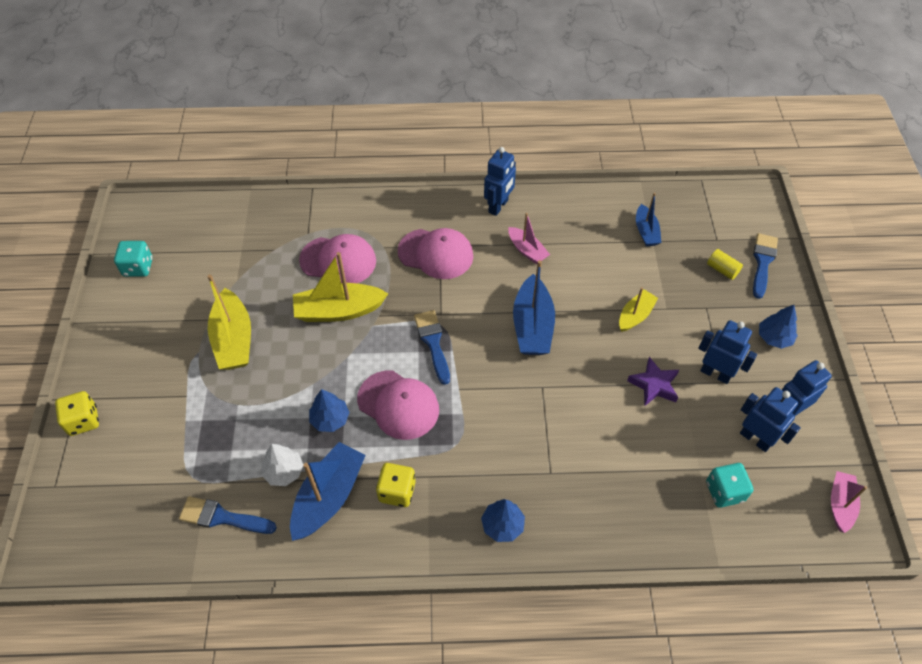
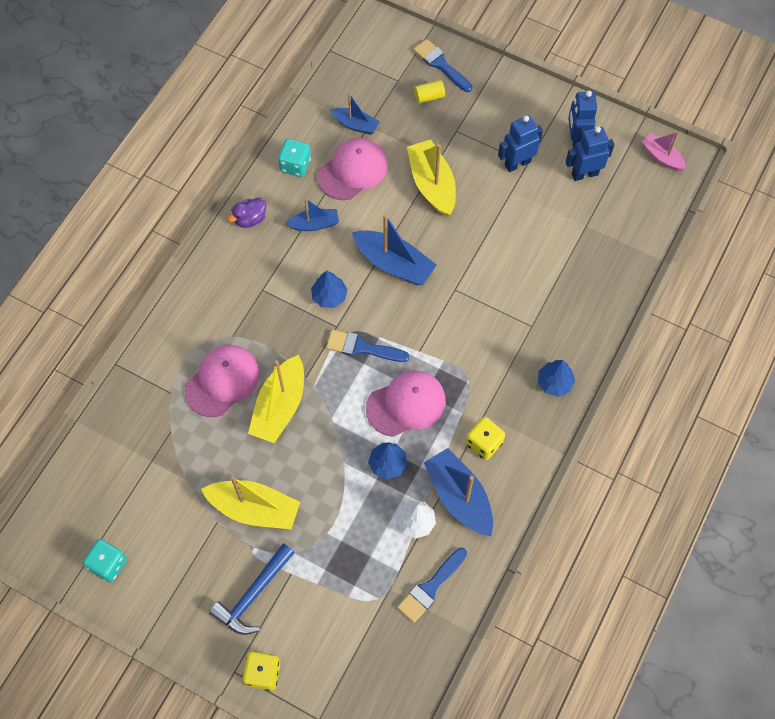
camera: 60 degrees left, 10 degrees up
pink cap [398,228,473,279] -> pink cap moved to [318,138,388,200]
blue robot [484,147,516,216] -> purple duck [228,197,266,228]
pink boat [508,213,550,264] -> blue boat [285,198,339,231]
yellow boat [619,287,658,332] -> yellow boat [407,140,456,217], size x1.68
purple star [627,357,679,406] -> none
turquoise dice [706,463,754,508] -> turquoise dice moved to [278,139,311,177]
blue tree [759,305,798,349] -> blue tree moved to [311,271,347,308]
none -> blue hammer [209,543,295,635]

